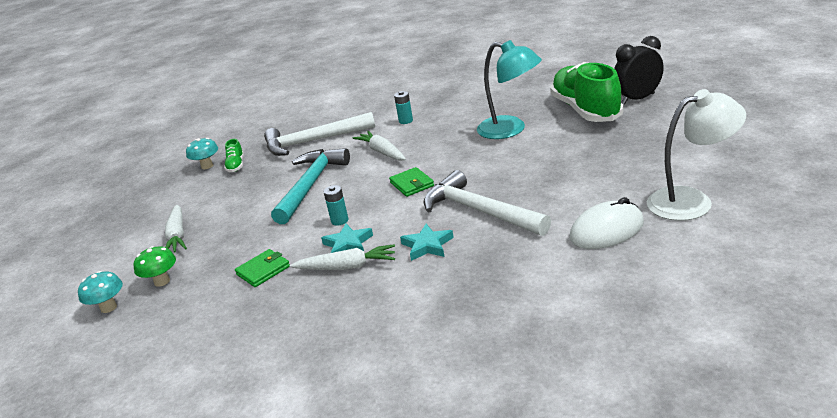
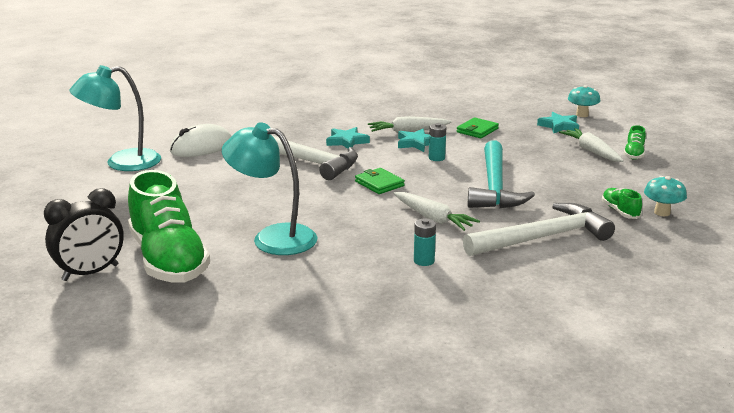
camera: 165 degrees right, 5 degrees down
green mushroom [134,246,176,287] -> turquoise star [537,112,579,133]
white lamp [647,89,746,221] -> turquoise lamp [69,65,161,171]
none -> green shoe [624,125,646,160]

